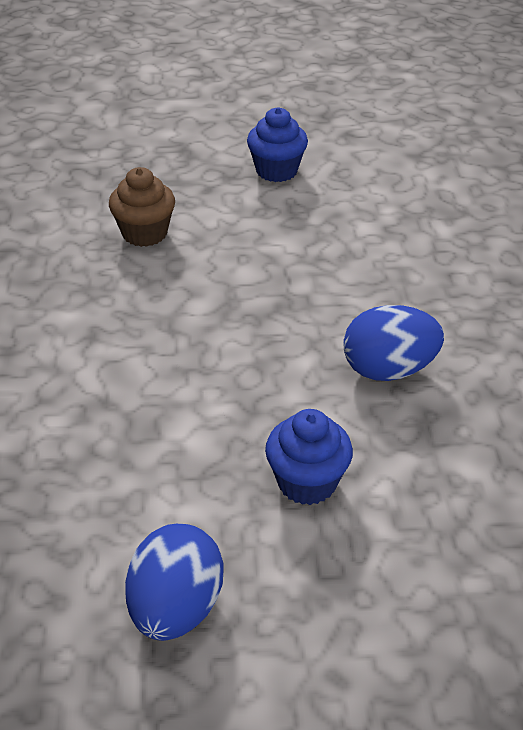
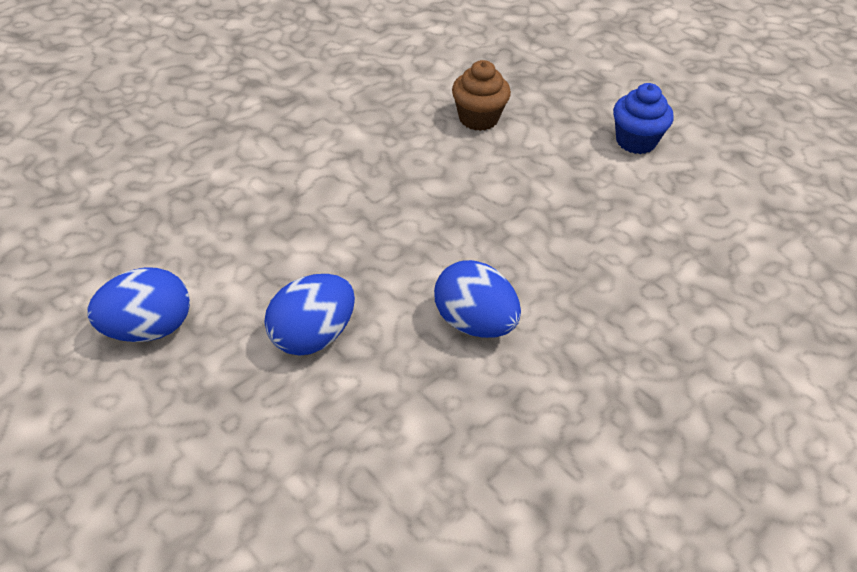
camera: 50 degrees right, 5 degrees up
blue cupcake [265,409,353,505] -> blue egg [265,274,355,356]

